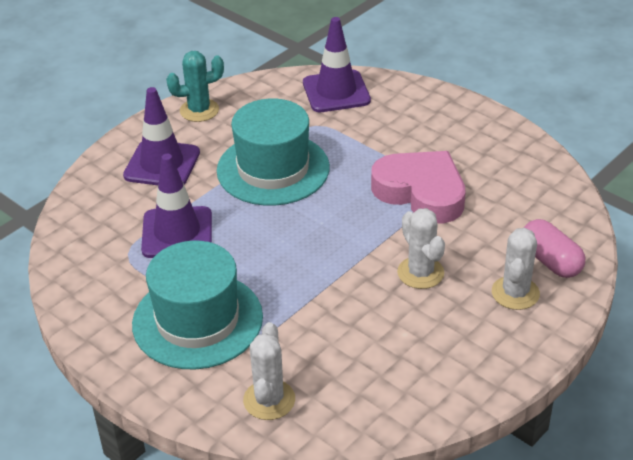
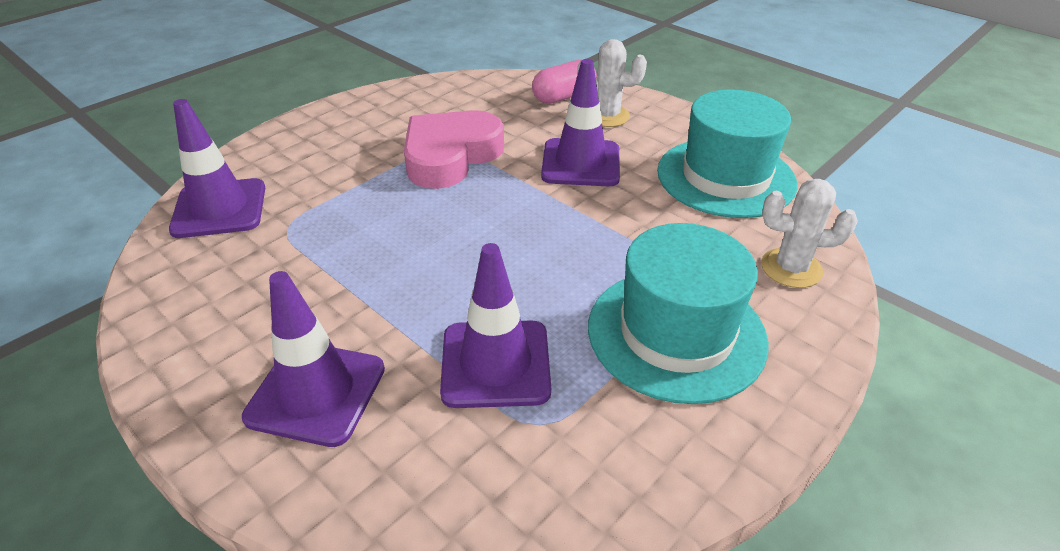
camera: 90 degrees left, 0 degrees up
turquoise cactus [166,51,224,122] -> none
turquoise hat [217,99,330,206] -> turquoise hat moved to [657,89,797,218]
white cactus [397,208,445,289] -> purple traffic cone [541,59,620,186]

